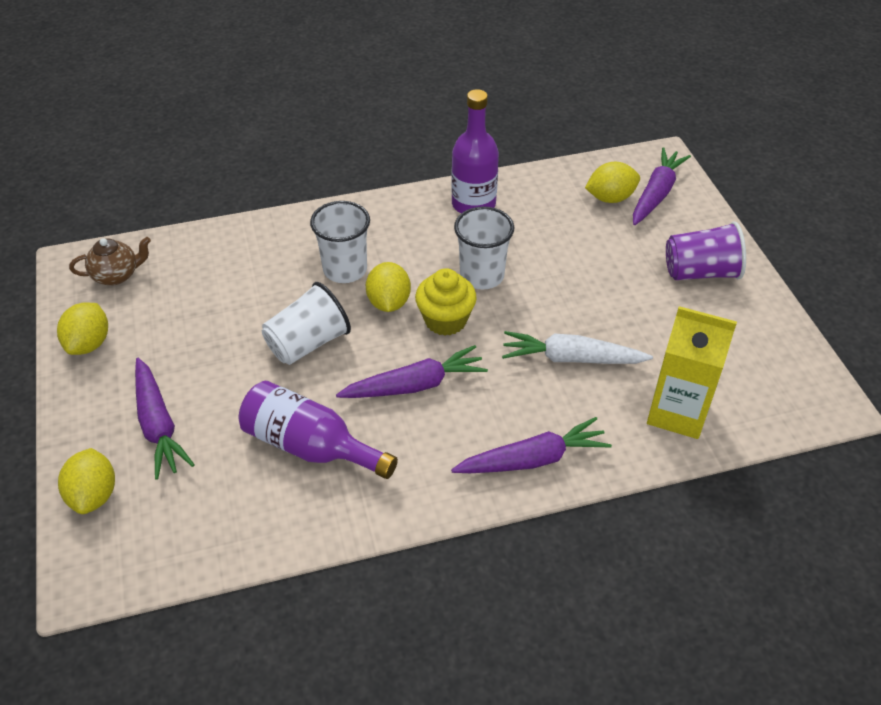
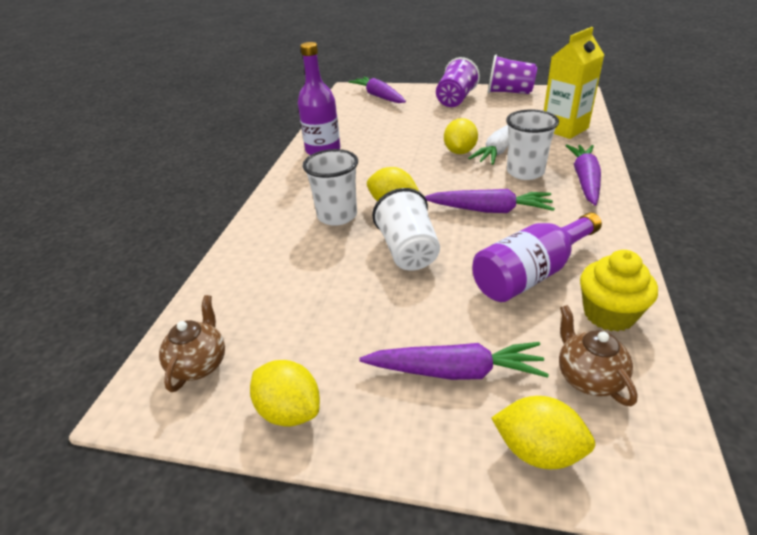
camera: 60 degrees left, 10 degrees down
purple carrot [336,345,488,398] -> purple carrot turned 90 degrees clockwise [424,189,555,213]
yellow cupcake [415,268,477,336] -> yellow cupcake moved to [580,250,658,332]
white cup [454,207,514,289] -> white cup moved to [506,110,559,180]
yellow lemon [585,162,640,203] -> yellow lemon moved to [444,118,478,154]
none -> purple cup [488,55,537,94]
none -> brown teapot [559,305,638,406]

